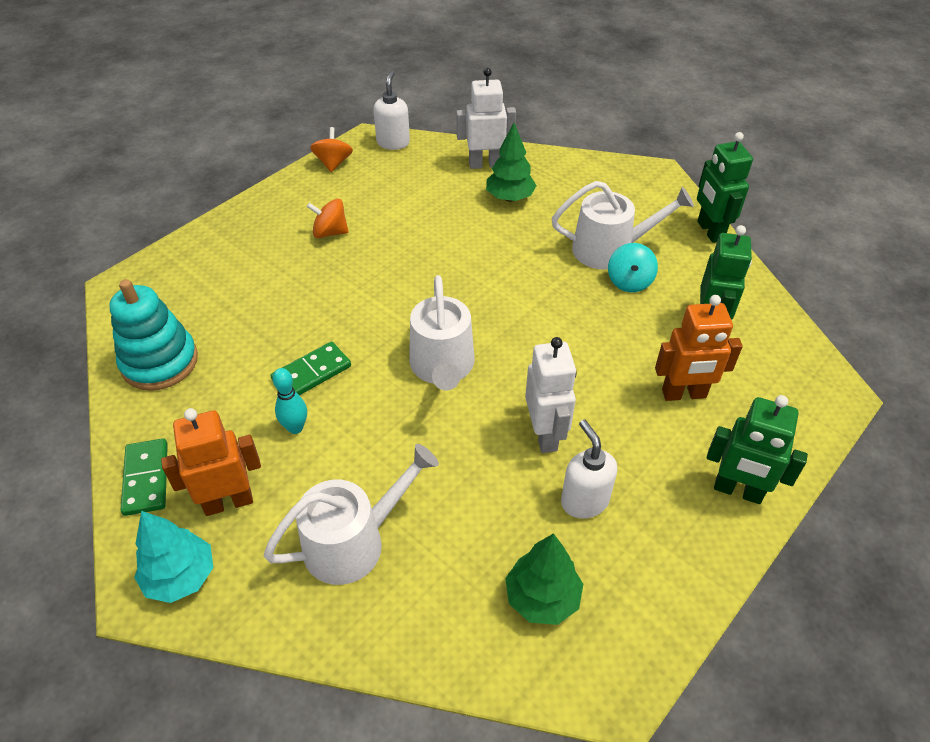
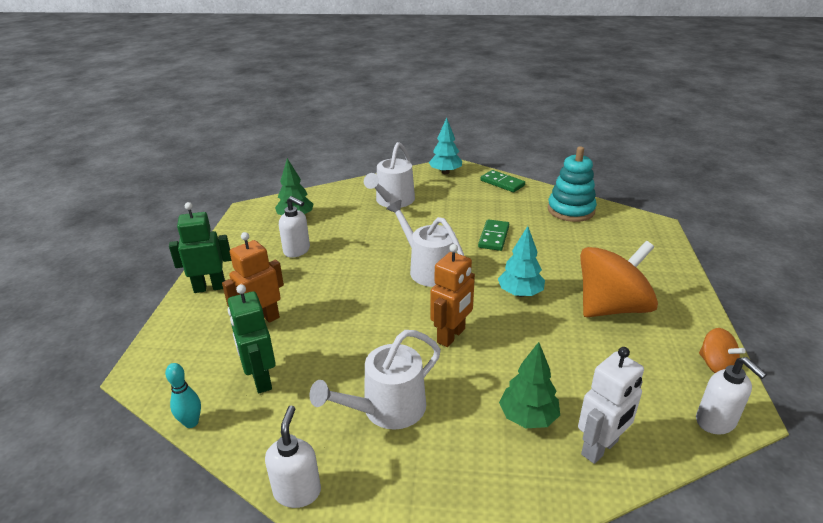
camera: 145 degrees right, 15 degrees down
orange robot [161,408,261,516] -> orange robot moved to [430,244,475,347]
turquoise bowling pin [272,368,307,434] -> turquoise bowling pin moved to [165,363,201,428]
orange spinning top [307,199,349,238] -> orange spinning top [580,241,658,317], size x2.13
white robot [525,337,577,453] -> none
turquoise spinning top [608,243,658,292] -> none
green robot [697,132,753,243] -> white soap dispenser [265,405,321,508]
none -> turquoise tree [498,226,545,297]

